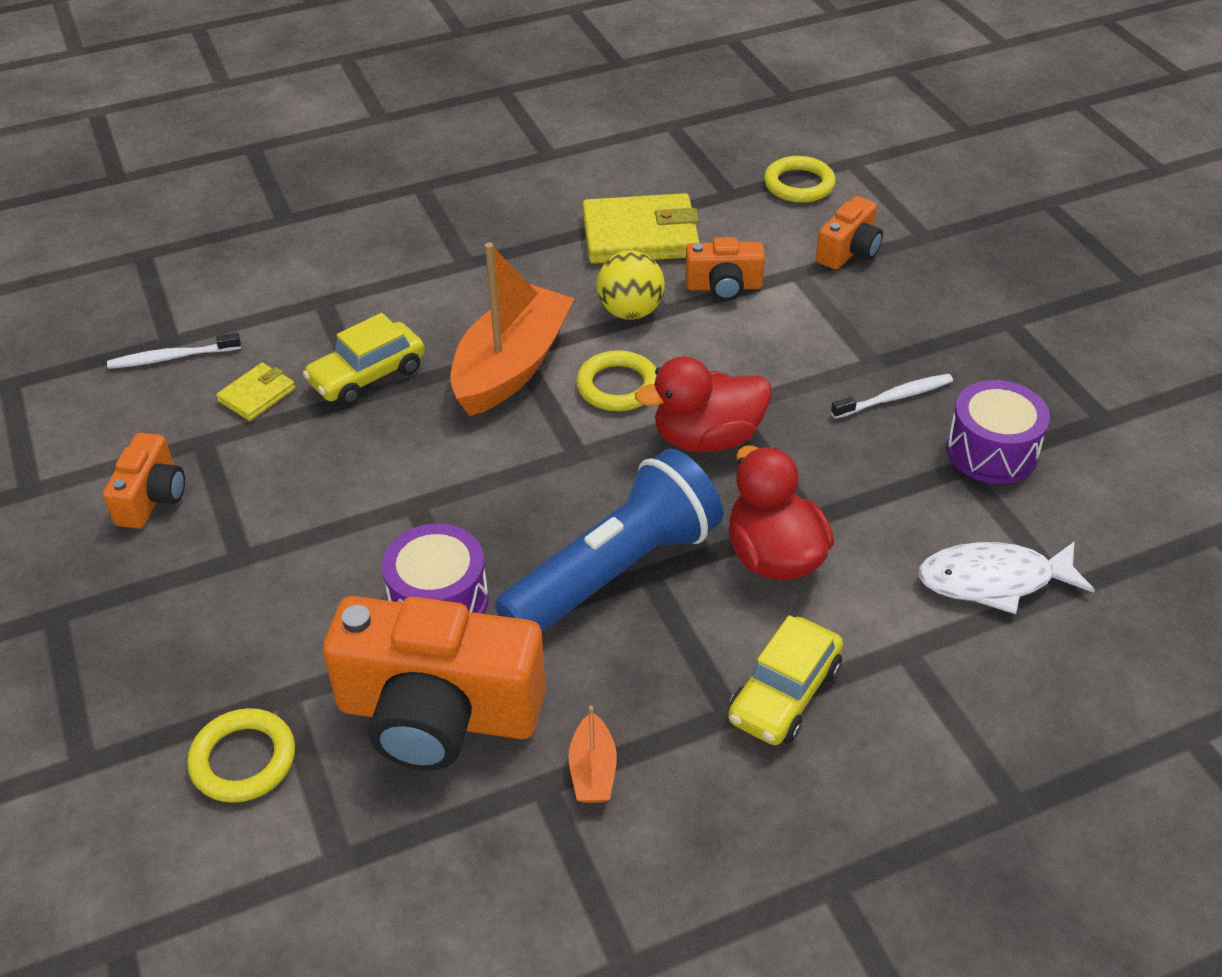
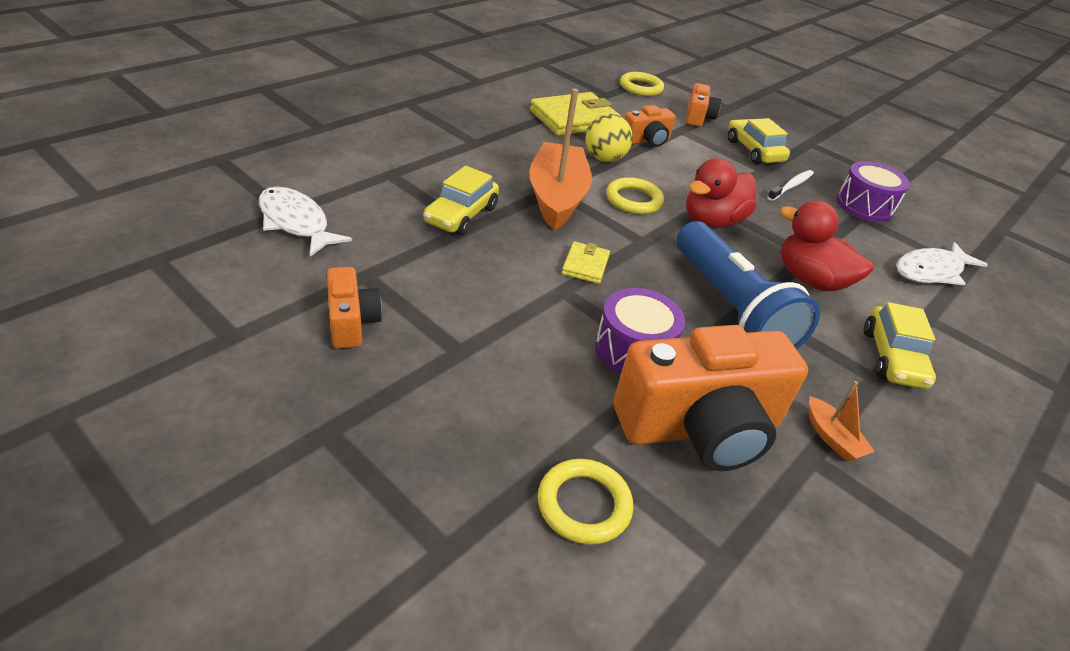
camera: 30 degrees left, 5 degrees down
white toothbrush [107,333,241,369] -> white fish [259,187,352,257]
yellow wallet [216,363,295,421] -> yellow wallet moved to [562,242,610,284]
blue flashlight [495,449,723,632] -> blue flashlight turned 135 degrees clockwise [677,221,820,349]
none -> yellow car [728,118,790,164]

